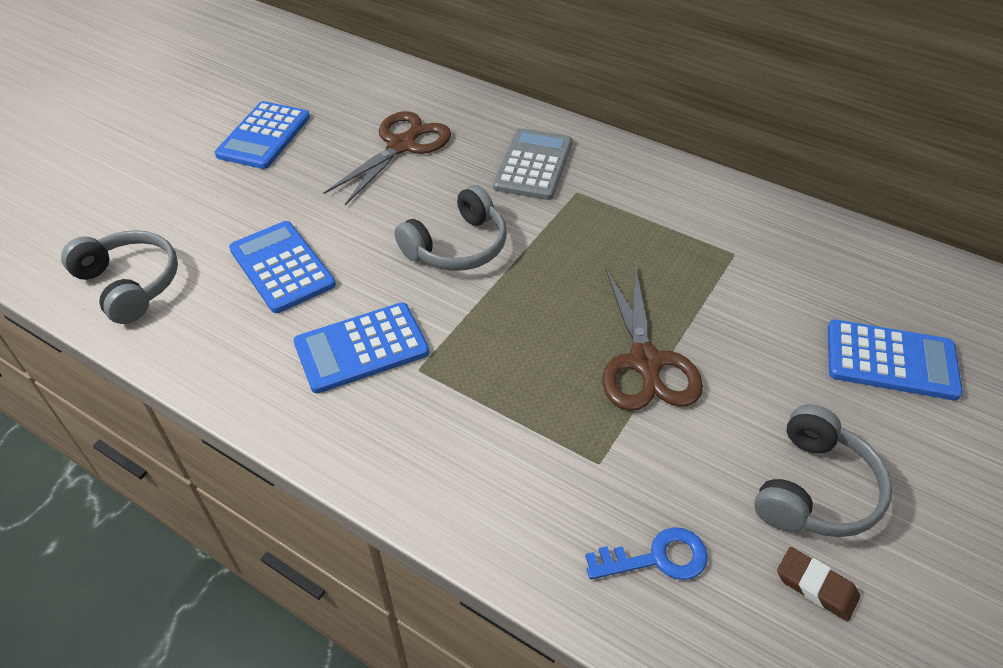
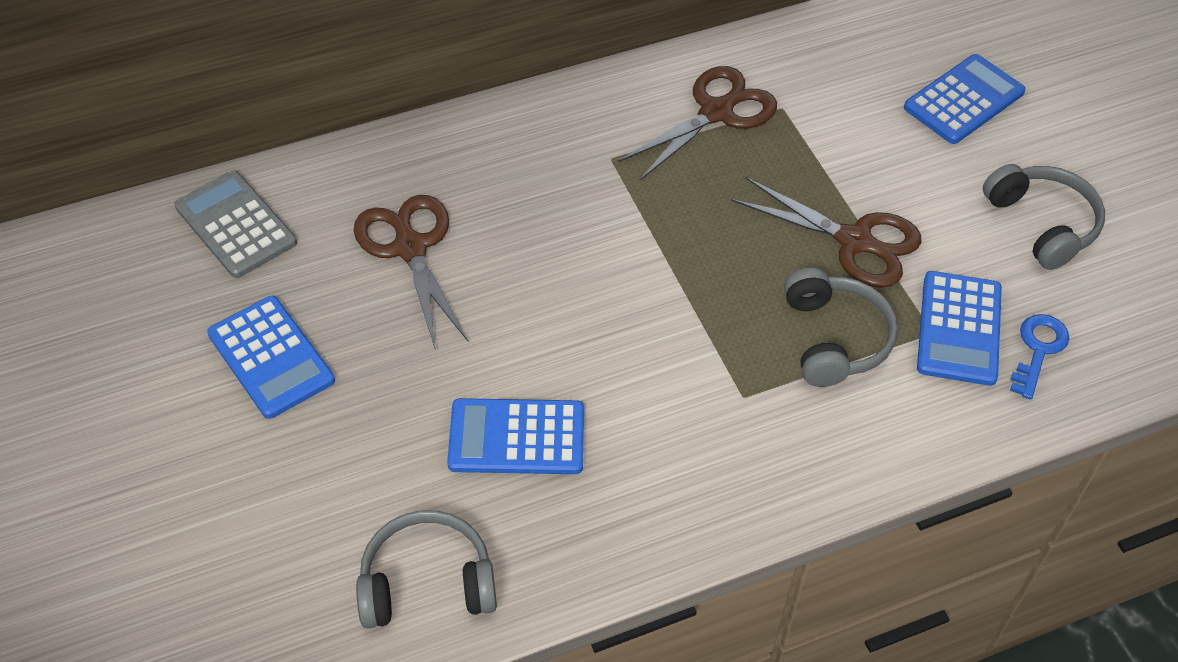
camera: 55 degrees left, 5 degrees up
blue calculator [293,302,429,394] -> blue calculator moved to [917,271,1002,386]
grey headphones [394,185,507,271] -> grey headphones moved to [784,268,898,387]
grey calculator [493,128,572,200] -> grey calculator moved to [174,170,297,278]
brown eraser [777,547,860,621] -> none
none -> brown scissors [618,66,777,180]

